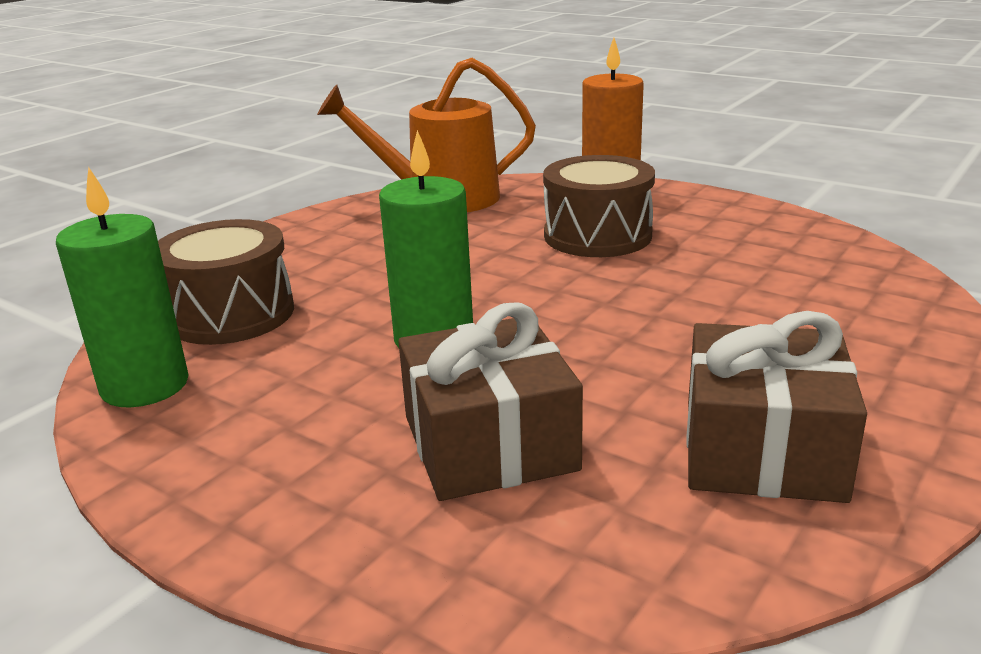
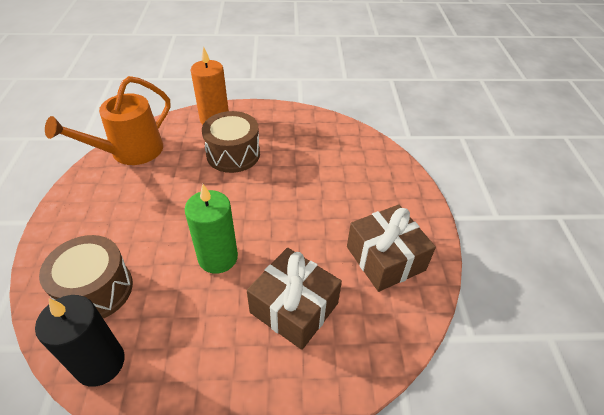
camera: 40 degrees left, 20 degrees up
green candle [56,167,189,407] -> black candle [35,295,125,387]

